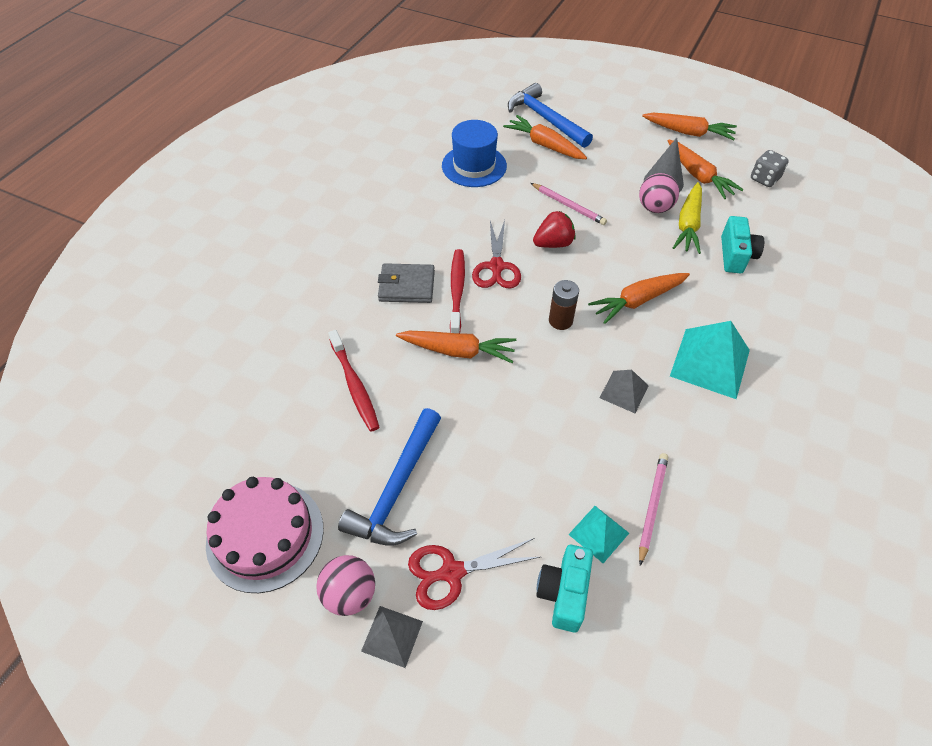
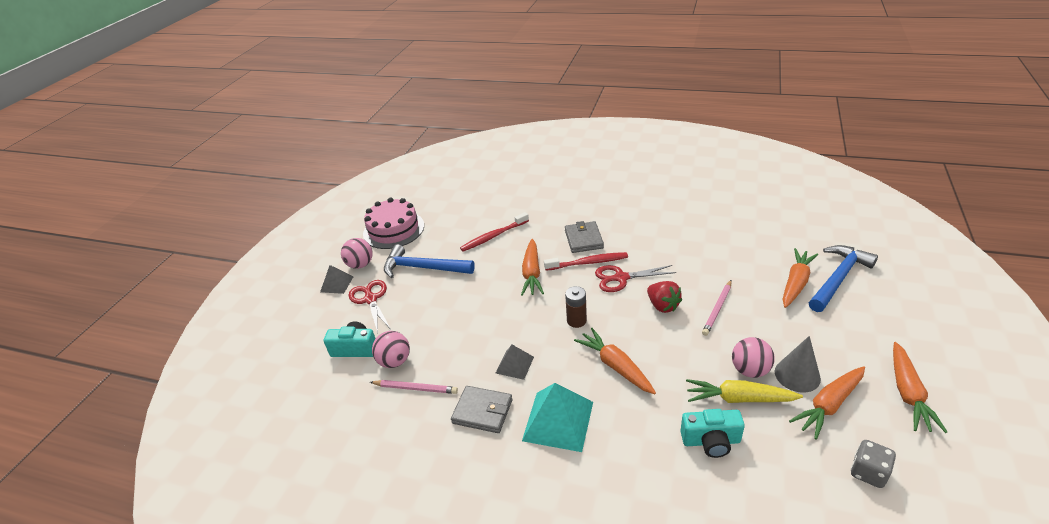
camera: 85 degrees right, 15 degrees down
blue hat [442,120,507,187] -> none
turquoise pyramid [568,506,629,563] -> pink ball [372,331,410,368]
none -> grey wallet [451,386,513,433]

